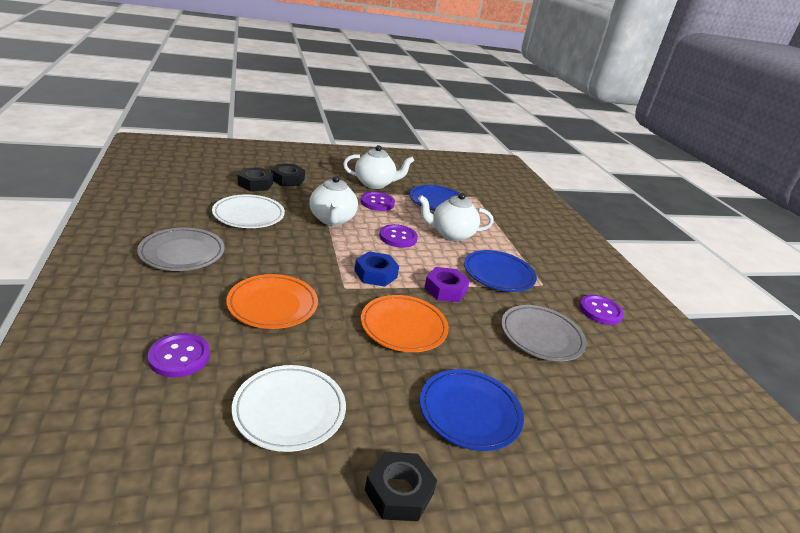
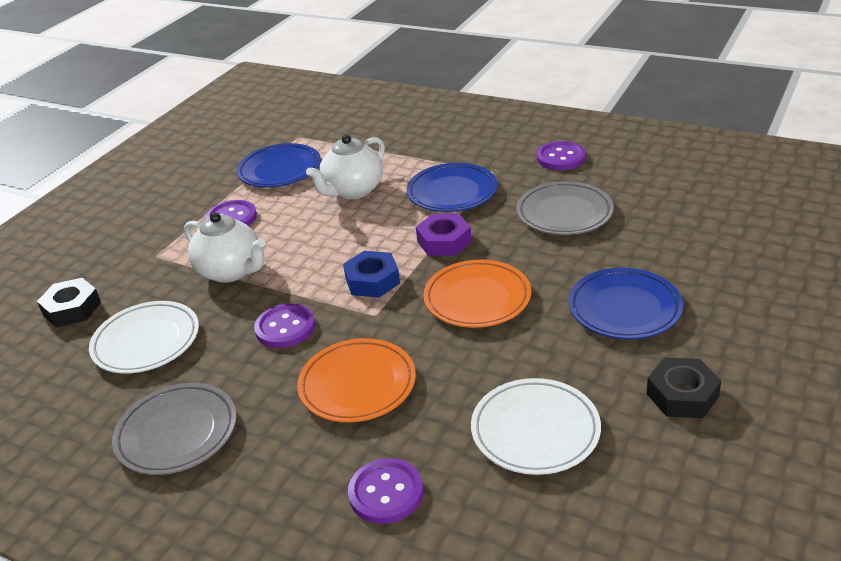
camera: 40 degrees left, 5 degrees up
black nut [271,164,305,186] -> none
white teapot [343,145,414,189] -> none
purple button [379,224,418,248] -> purple button moved to [254,303,315,348]

